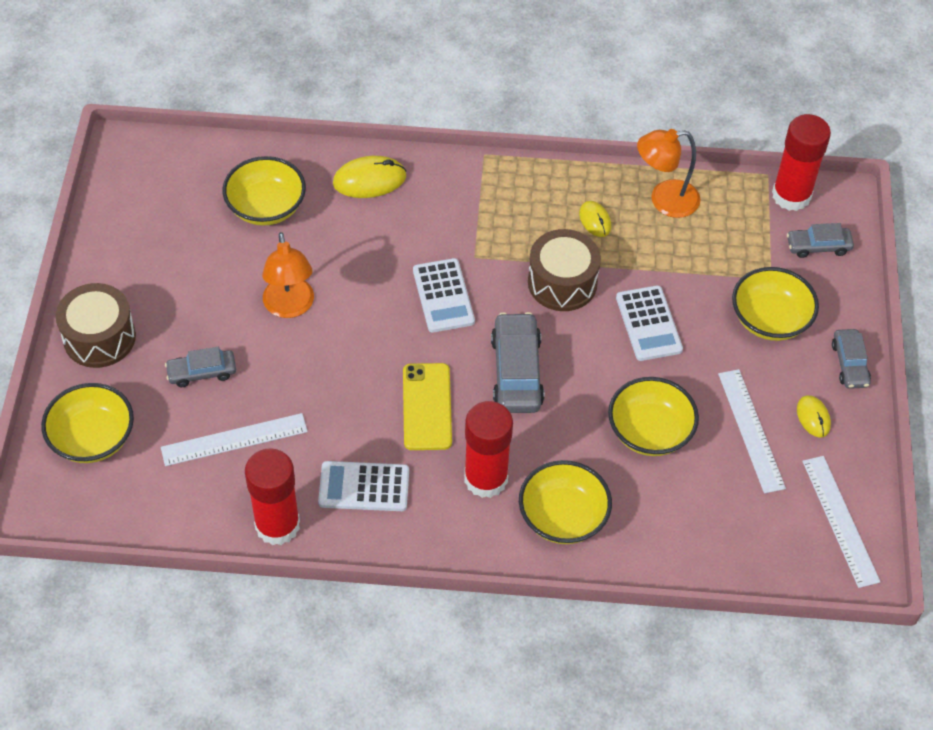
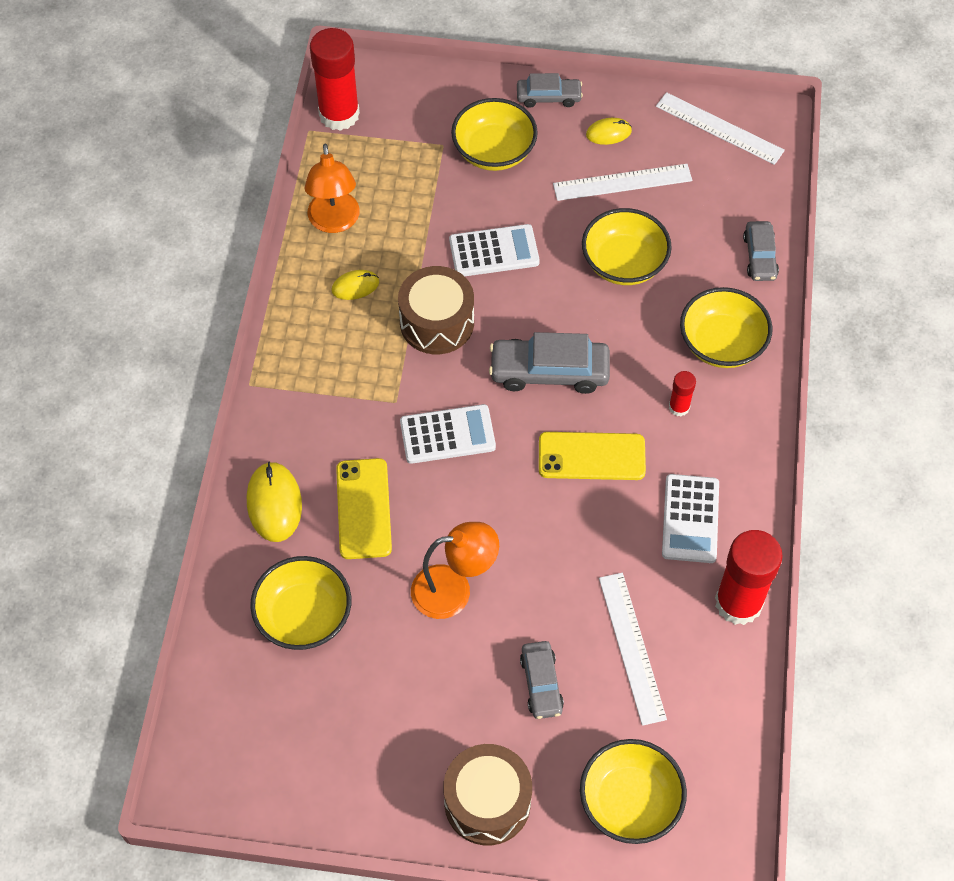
camera: 85 degrees left, 5 degrees up
red glue stick [464,401,513,498] -> red glue stick [669,371,696,416], size x0.47
grey car [787,223,854,258] -> grey car moved to [743,221,779,281]
white ruler [802,456,880,588] -> white ruler turned 45 degrees clockwise [656,92,785,165]
none -> yellow phone [336,458,392,559]

